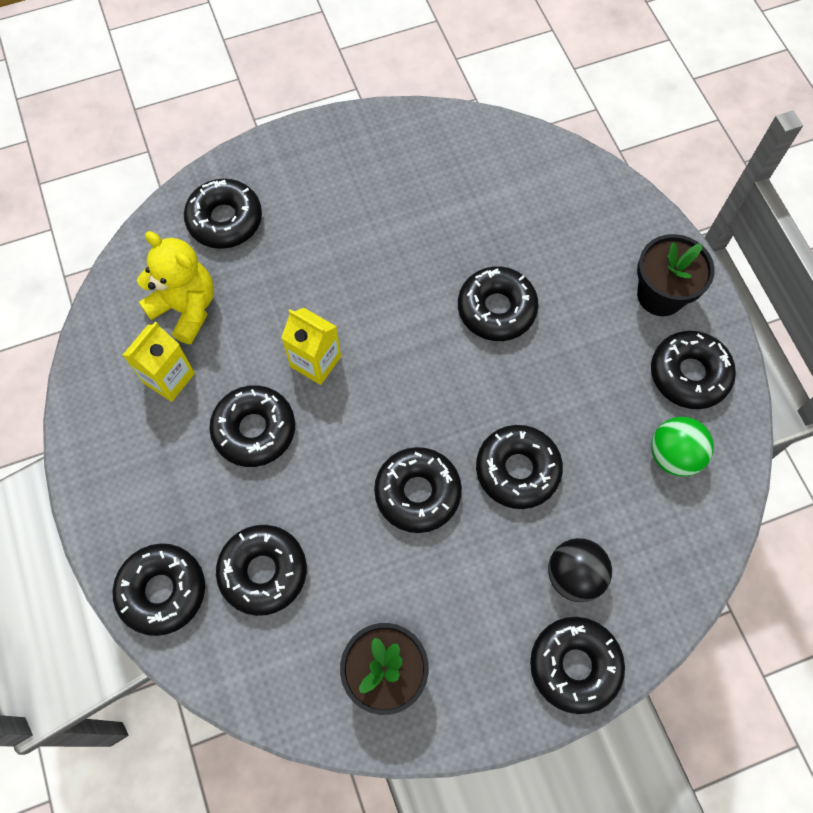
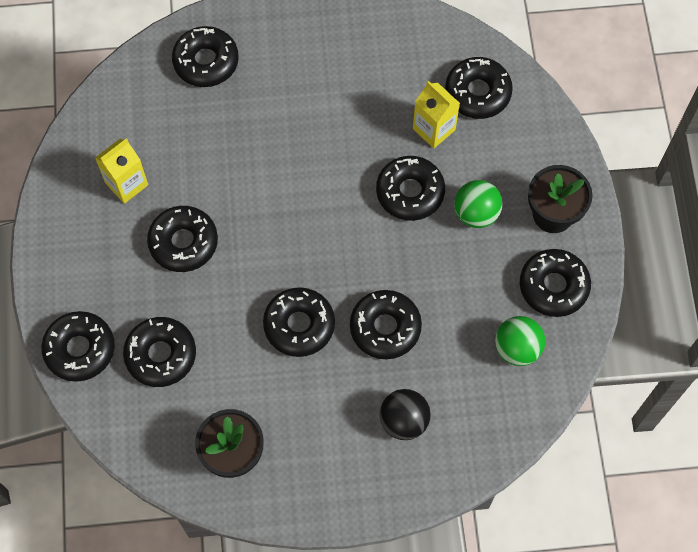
camera: 15 degrees right, 0 degrees up
yellow teddy bear [137,231,214,344] -> none
yellow carton [281,308,341,385] -> yellow carton moved to [413,81,460,148]
black donut [530,617,625,714] -> black donut moved to [445,57,513,119]
none -> green ball [454,180,503,228]

